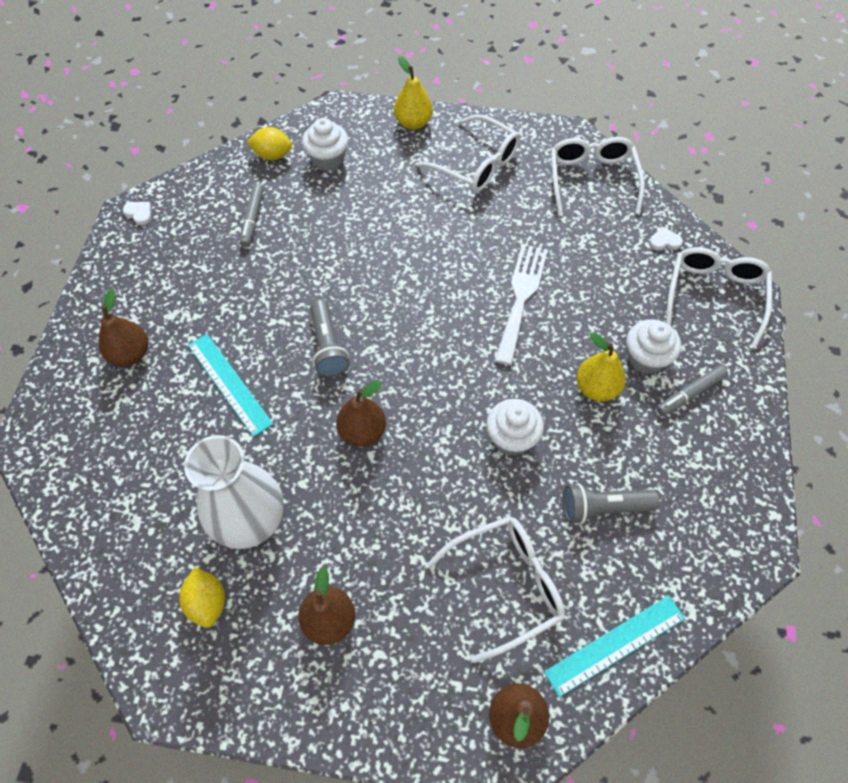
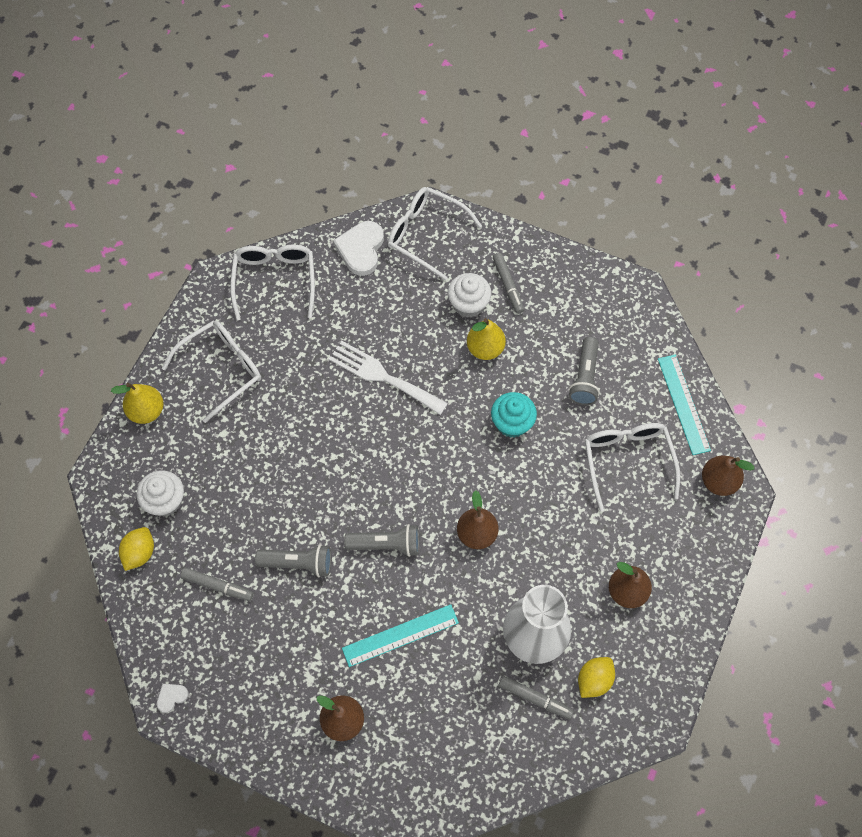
camera: 75 degrees left, 5 degrees up
yellow lemon [179,567,225,628] -> yellow lemon turned 45 degrees counterclockwise [578,657,615,698]
white cupcake [486,399,544,456] -> turquoise cupcake [491,392,537,438]
white glasses [551,137,645,216] -> white glasses turned 75 degrees clockwise [230,245,315,320]
white heart [649,227,683,251] -> white heart [333,221,384,276], size x2.08
none -> grey flashlight [255,544,331,577]
none -> grey marker [499,676,574,719]

